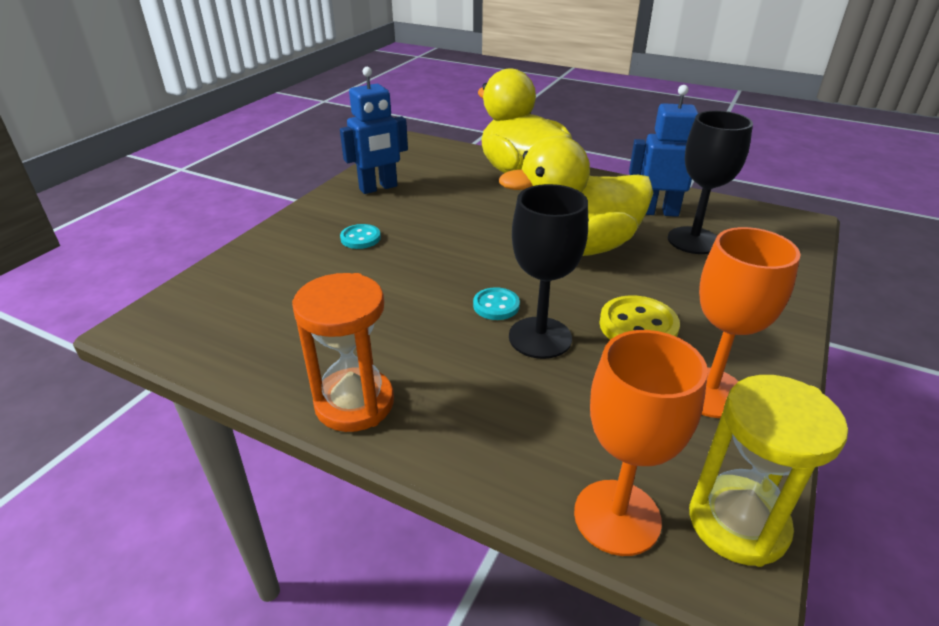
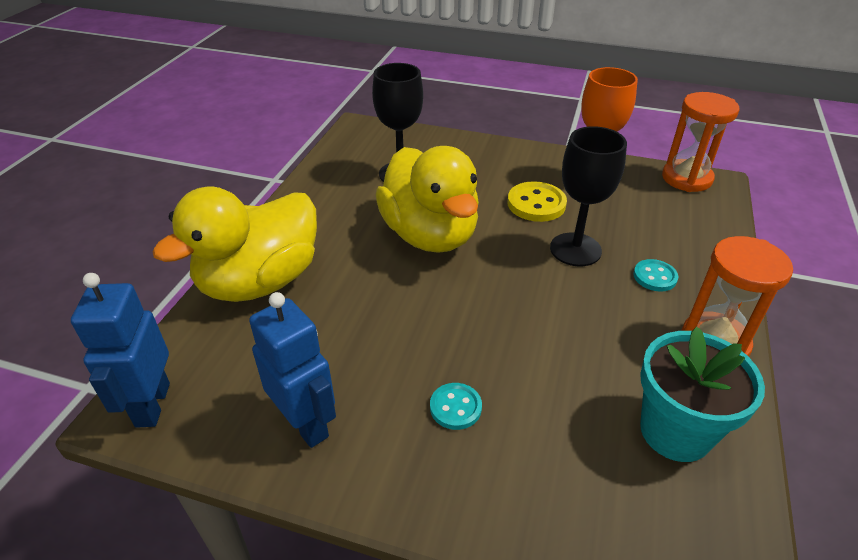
camera: 100 degrees left, 5 degrees up
turquoise button [473,287,520,320] -> turquoise button moved to [633,259,678,292]
orange goblet [574,330,708,556] -> none
blue robot [629,85,699,217] -> blue robot moved to [71,273,170,428]
yellow hourglass [689,375,848,567] -> orange hourglass [662,92,739,192]
none -> turquoise flower pot [640,327,765,462]

